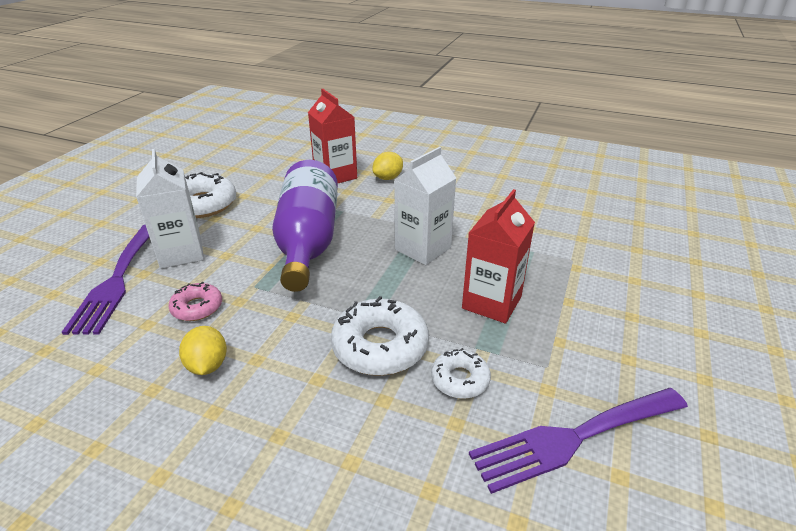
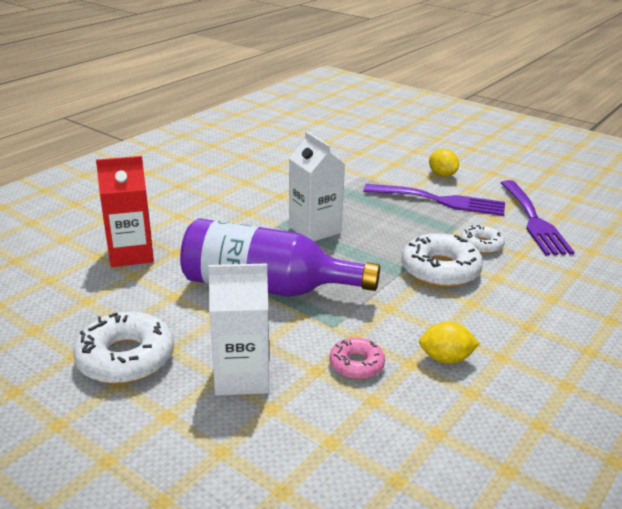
camera: 75 degrees left, 5 degrees down
purple fork [62,225,150,335] -> purple fork moved to [363,184,505,216]
yellow lemon [373,152,403,180] -> yellow lemon moved to [429,149,459,177]
red carton [462,189,535,324] -> none

